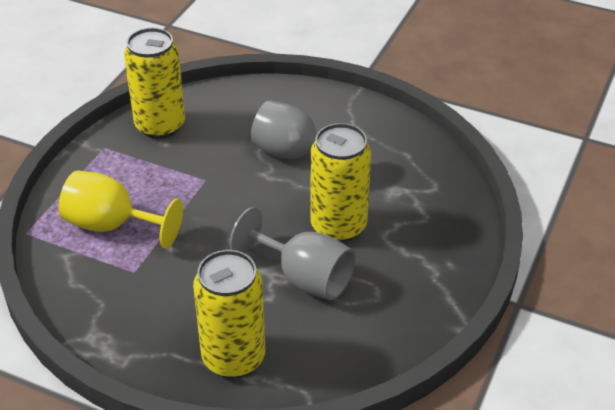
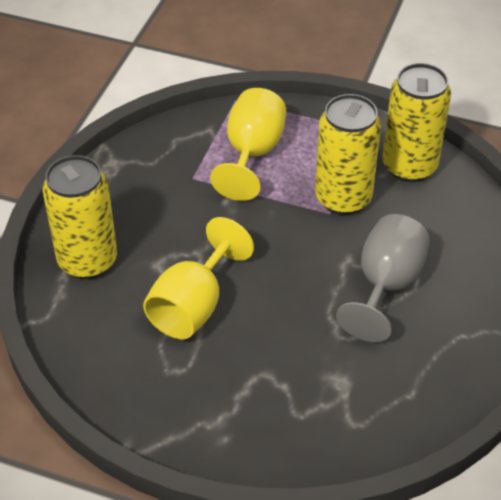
camera: 85 degrees right, 5 degrees up
grey goblet [229,207,356,300] -> yellow goblet [143,217,254,339]
yellow can [311,123,371,242] -> yellow can moved to [315,94,381,215]

